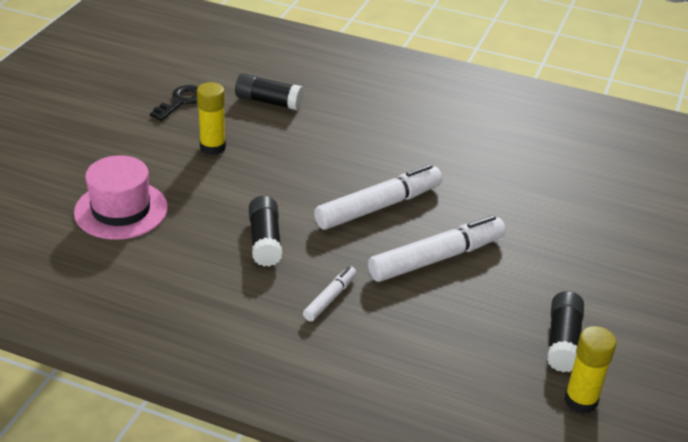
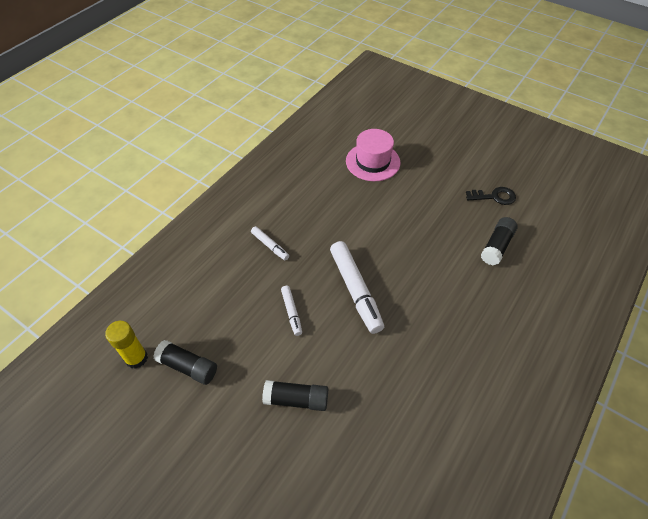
camera: 105 degrees right, 15 degrees up
black key [150,85,198,121] -> black key turned 45 degrees counterclockwise [466,187,516,205]
yellow glue stick [197,82,226,155] -> none
black glue stick [249,196,282,267] -> black glue stick moved to [262,380,328,411]
white marker [368,215,506,282] -> white marker [281,286,302,336], size x0.51

